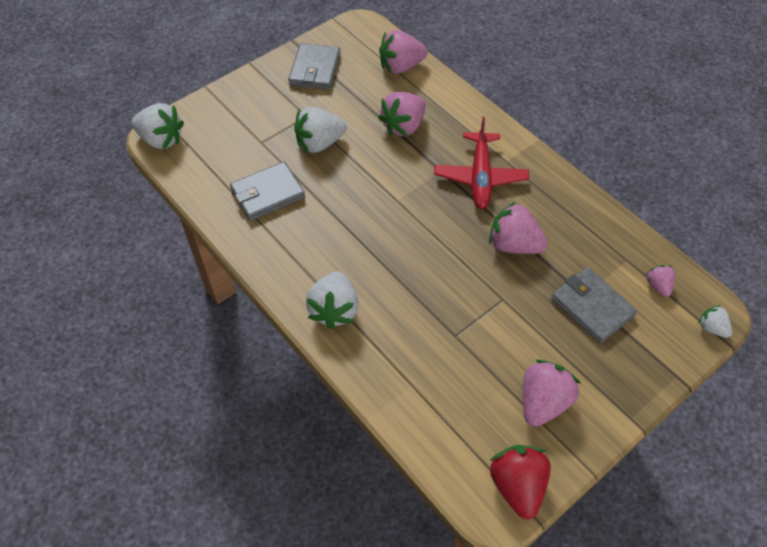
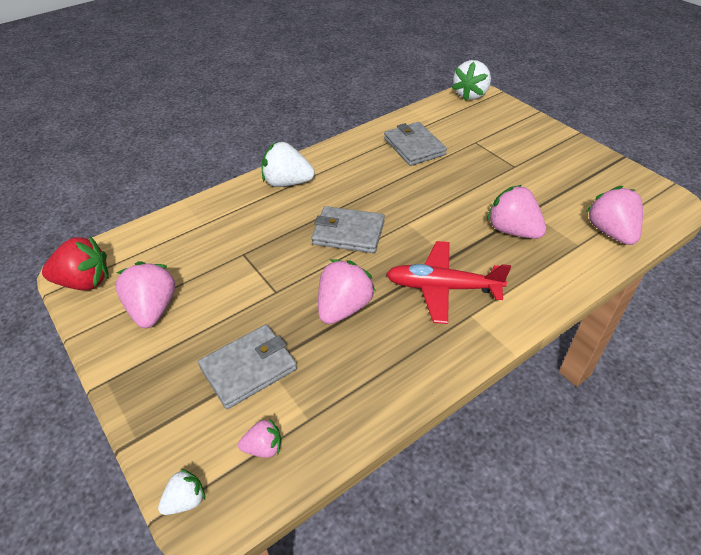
camera: 95 degrees right, 10 degrees down
grey wallet [288,43,341,90] -> grey wallet moved to [311,206,385,253]
white strawberry [294,107,347,153] -> none
pink strawberry [523,360,581,427] -> pink strawberry turned 135 degrees counterclockwise [116,261,175,328]

